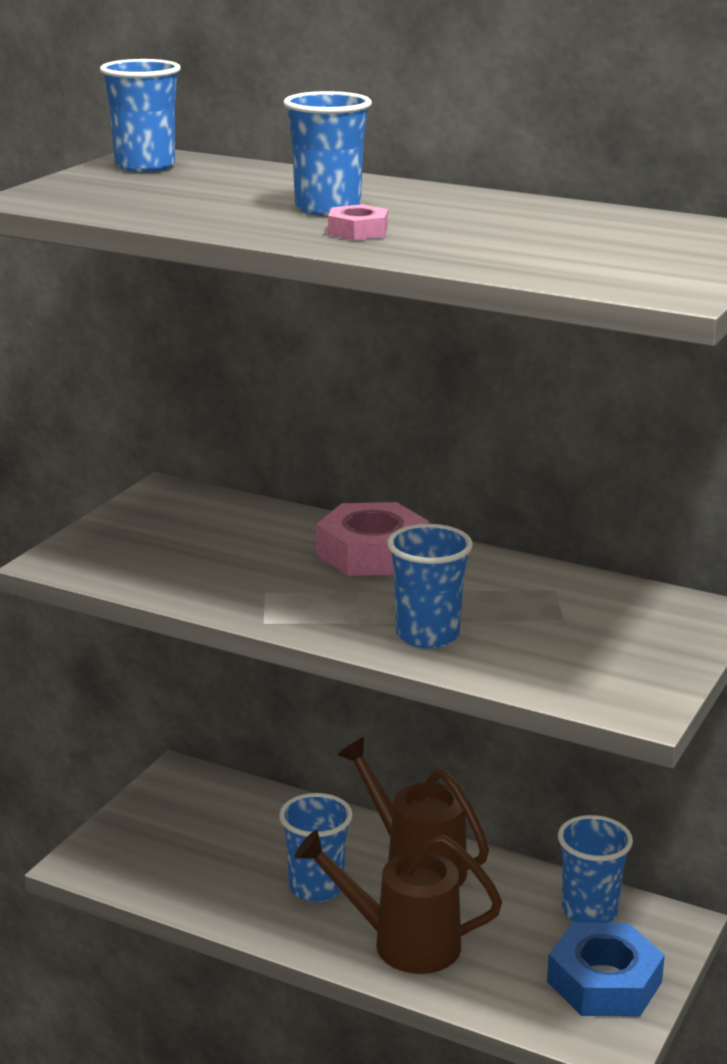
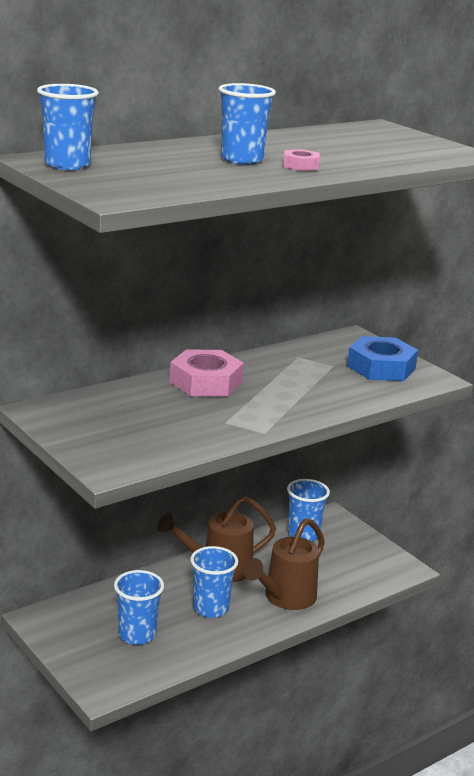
camera: 65 degrees left, 0 degrees up
blue cup [387,524,473,648] -> blue cup moved to [114,570,164,645]
blue nut [547,923,665,1016] -> blue nut moved to [347,336,418,381]

